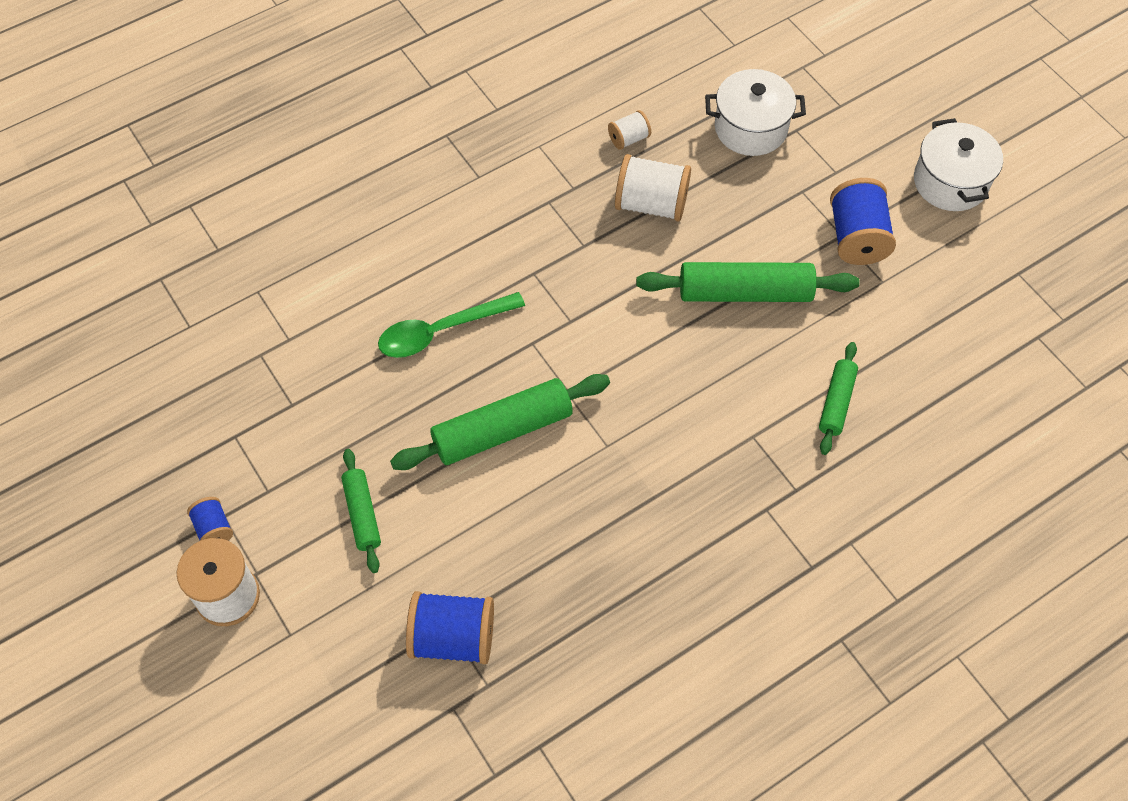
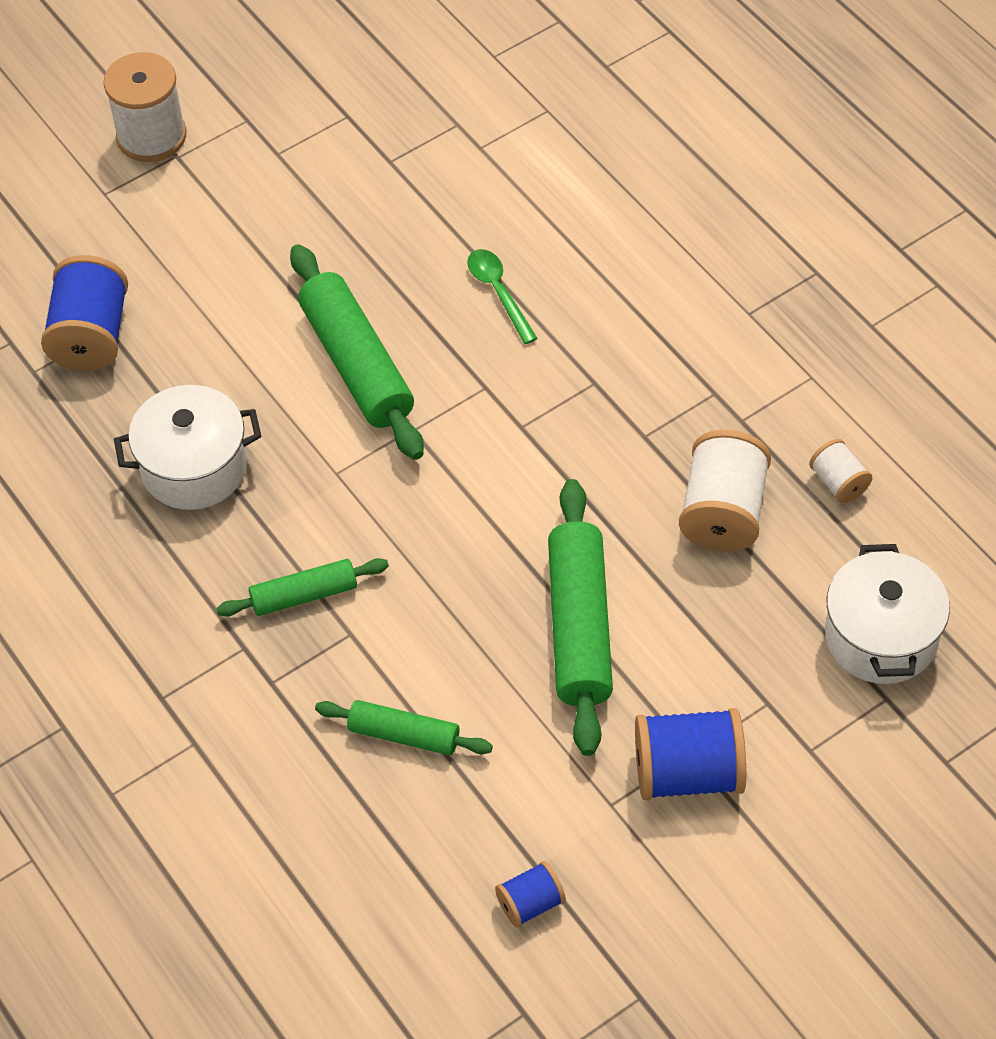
camera: 90 degrees right, 5 degrees down
blue spool [187,497,233,541] -> blue spool moved to [495,861,566,928]
green rolling pin [341,449,381,573] -> green rolling pin moved to [216,558,389,617]
green spoon [378,292,525,358] -> green spoon [467,249,538,344], size x0.64
white pot [914,118,1003,211] -> white pot moved to [114,385,261,510]

